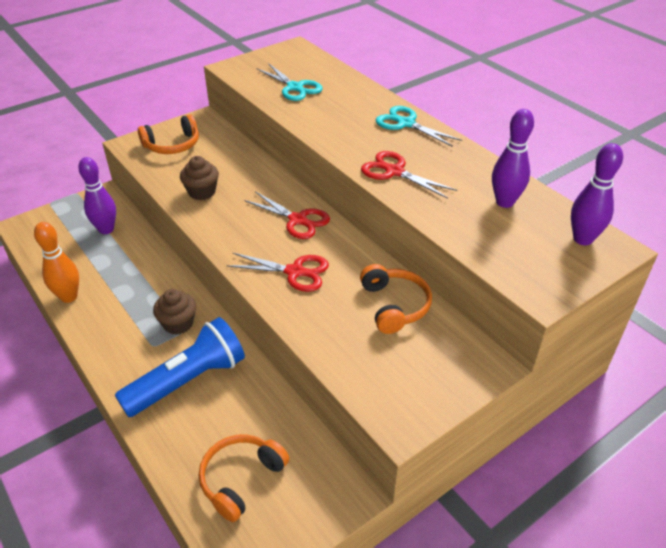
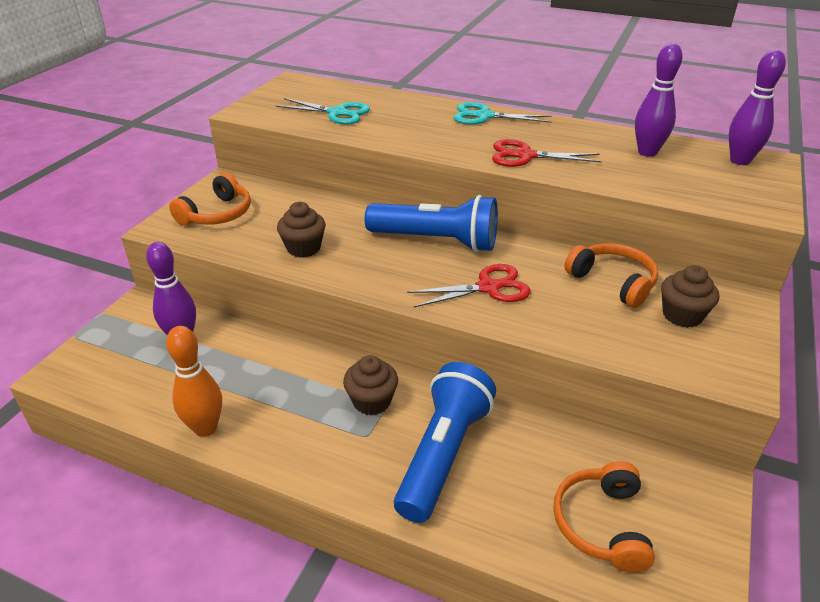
camera: 30 degrees left, 5 degrees down
red scissors [244,191,330,239] -> blue flashlight [365,195,498,252]
none -> brown cupcake [661,265,719,328]

